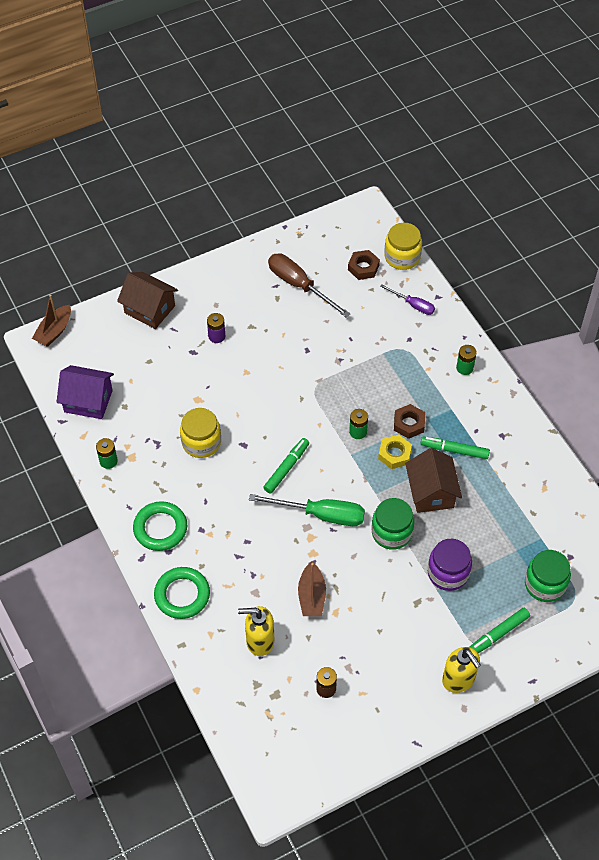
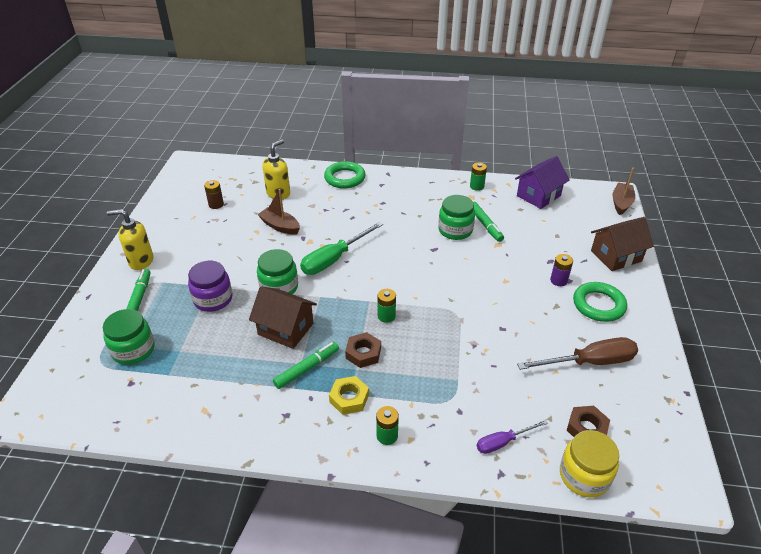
camera: 125 degrees right, 15 degrees down
brown boat [32,295,71,347] -> brown boat turned 45 degrees clockwise [613,167,635,215]
green ring [133,501,187,551] -> green ring moved to [573,282,627,322]
yellow jar [180,408,221,458] -> green jar [438,195,475,240]
green marker [263,438,309,494] -> green marker moved to [473,202,504,242]
yellow nut [378,434,412,469] -> yellow nut moved to [329,376,369,415]

